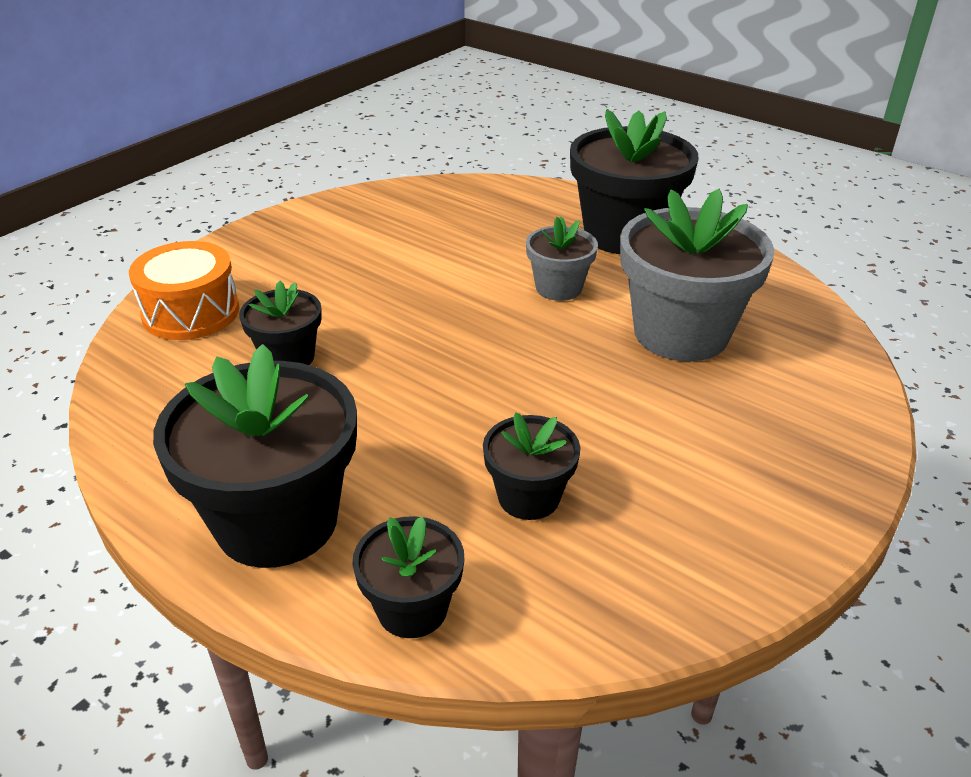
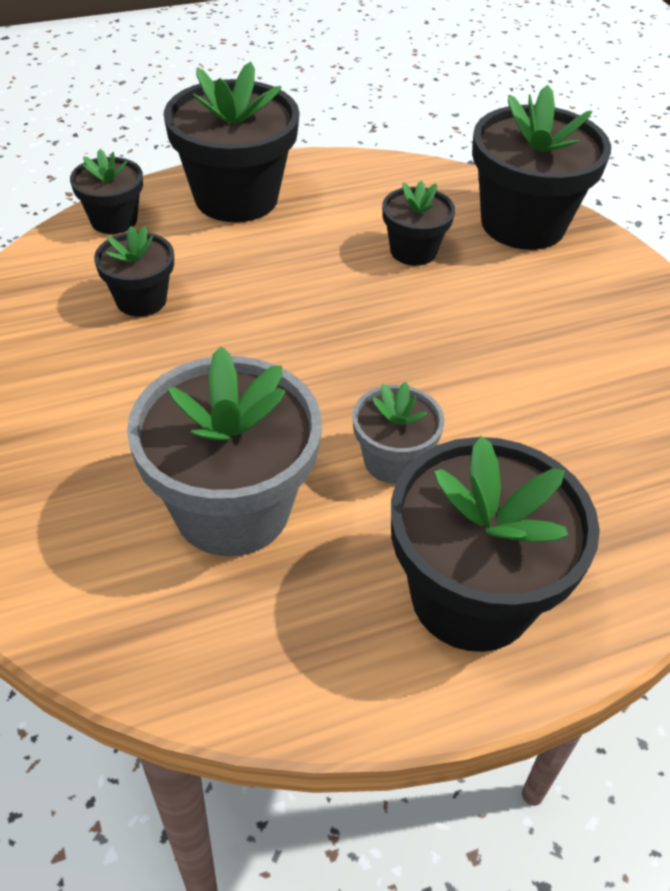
camera: 120 degrees right, 10 degrees up
orange drum [129,241,240,340] -> black flower pot [472,85,611,250]

